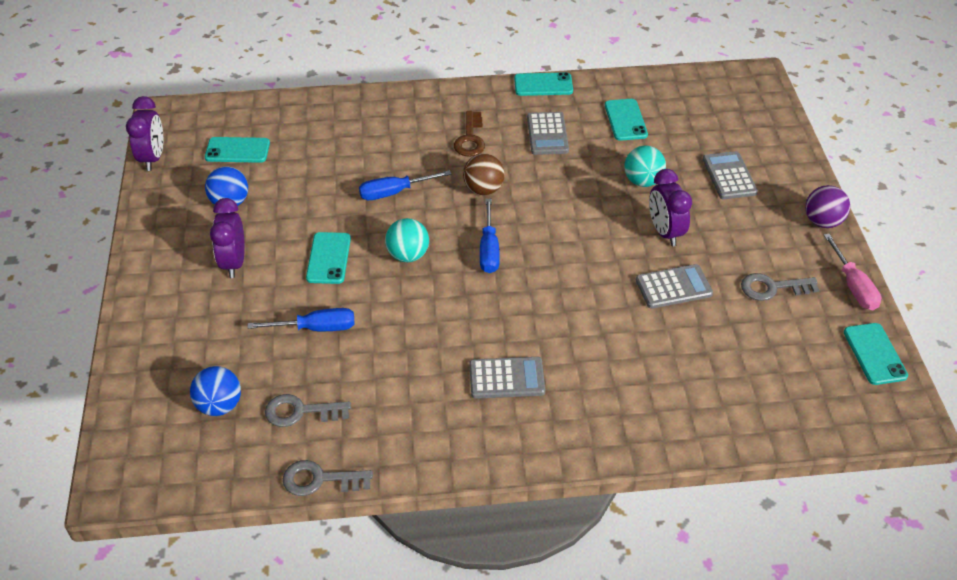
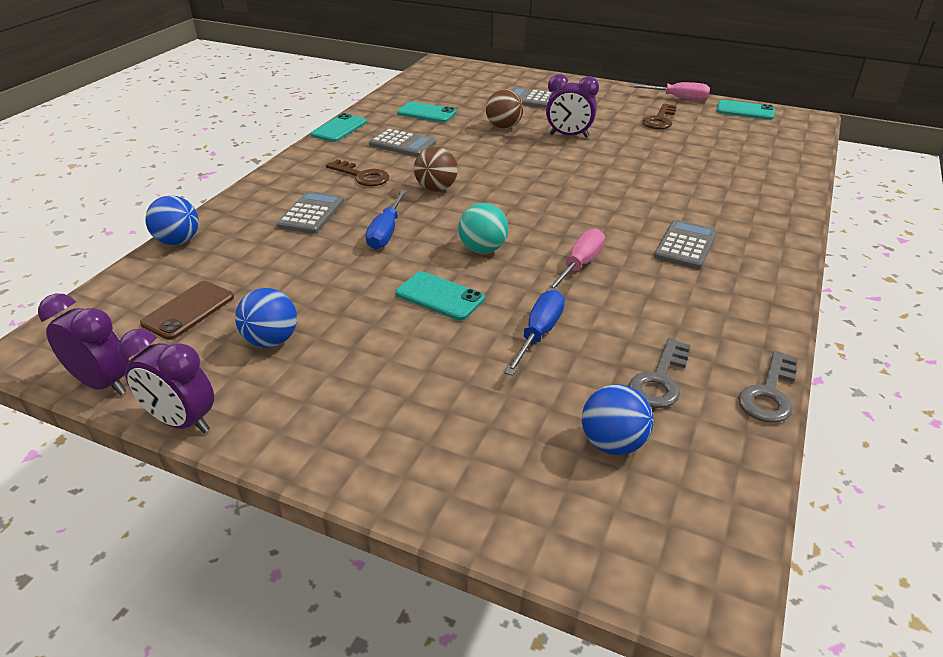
camera: 60 degrees left, 10 degrees down
turquoise phone [205,137,270,163] -> brown phone [140,281,234,340]
purple clock [210,198,245,278] -> purple clock moved to [118,329,214,433]
blue screwdriver [480,199,500,273] -> none
turquoise ball [624,145,666,187] -> brown ball [486,90,523,129]
grey calculator [636,264,713,309] -> grey calculator moved to [276,191,344,234]
grey key [741,273,819,301] -> brown key [642,103,676,129]
purple ball [805,185,850,228] -> none
none -> blue ball [145,195,199,245]
none -> pink screwdriver [546,228,605,291]

